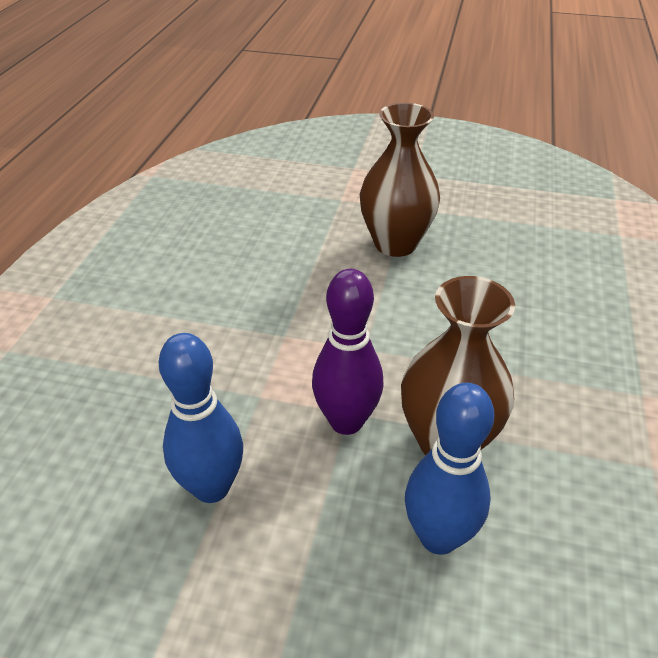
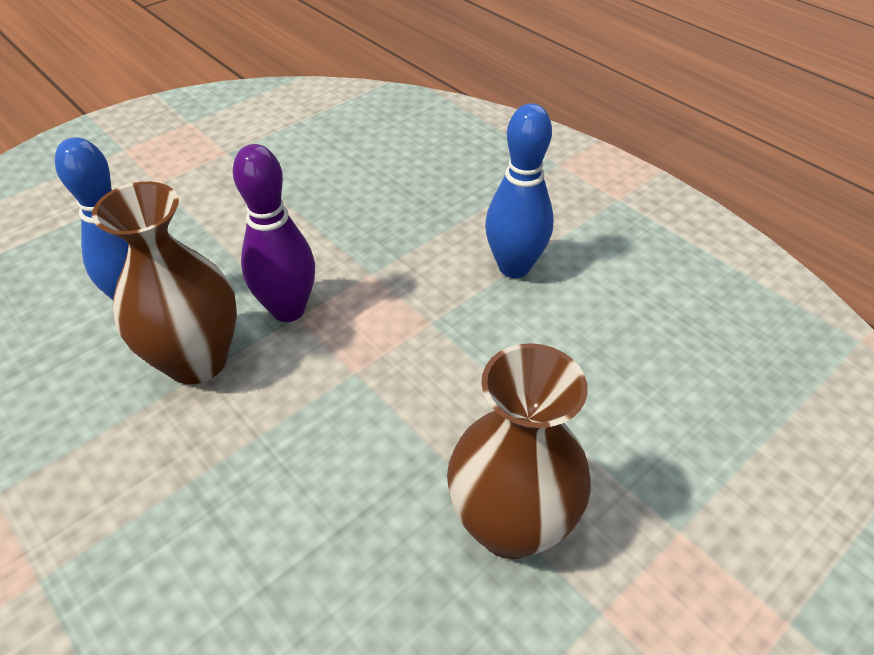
camera: 125 degrees right, 5 degrees up
blue bowling pin [159,333,243,503] -> blue bowling pin moved to [485,103,554,278]

